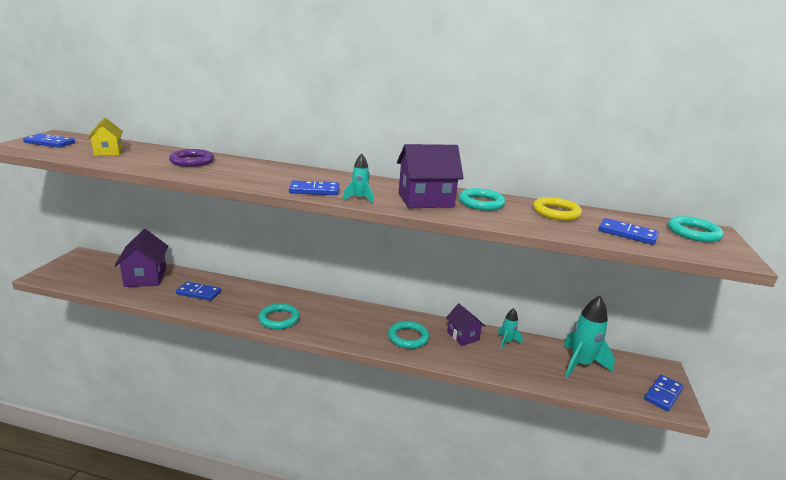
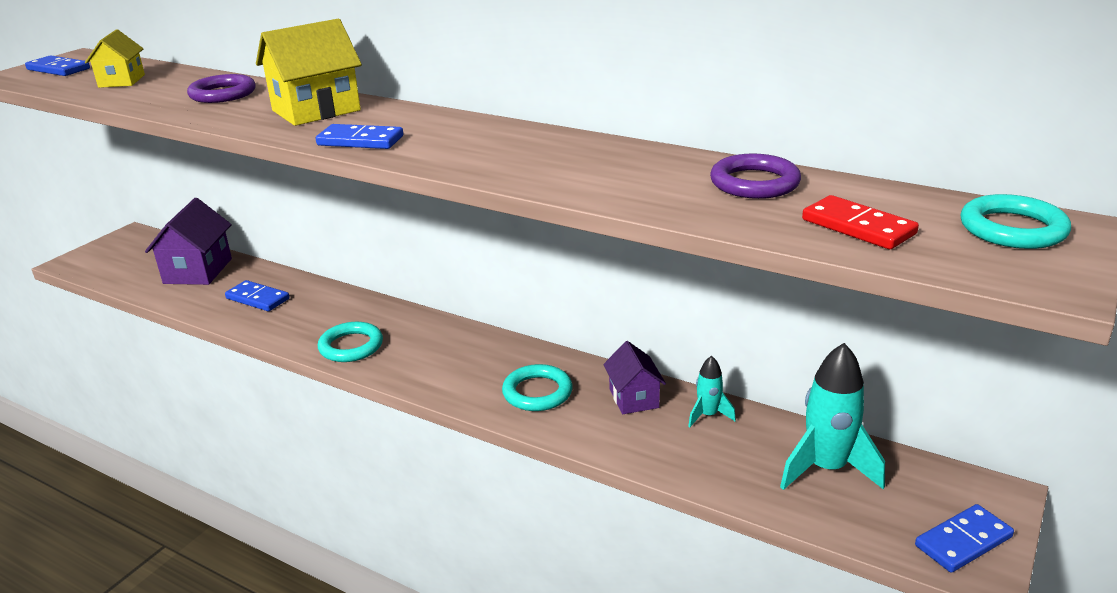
camera: 20 degrees right, 5 degrees up
turquoise rocket [343,154,374,204] -> none
purple house [397,144,463,208] -> none
turquoise ring [459,188,506,211] -> none
yellow ring [533,197,582,221] -> purple ring [710,153,801,199]
blue domino [599,218,659,245] -> red domino [802,195,919,249]
none -> yellow house [256,19,362,126]

